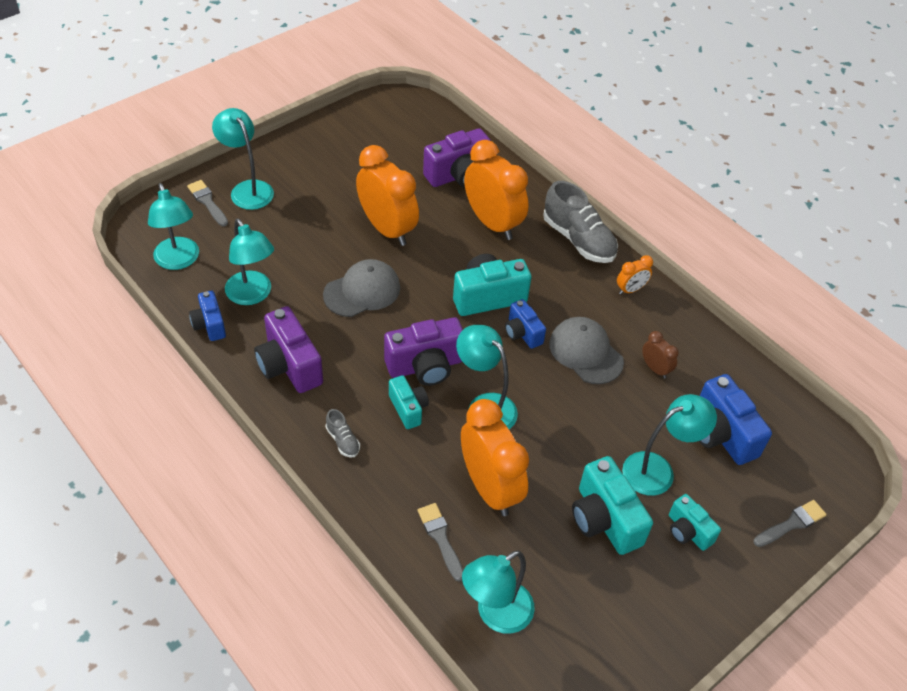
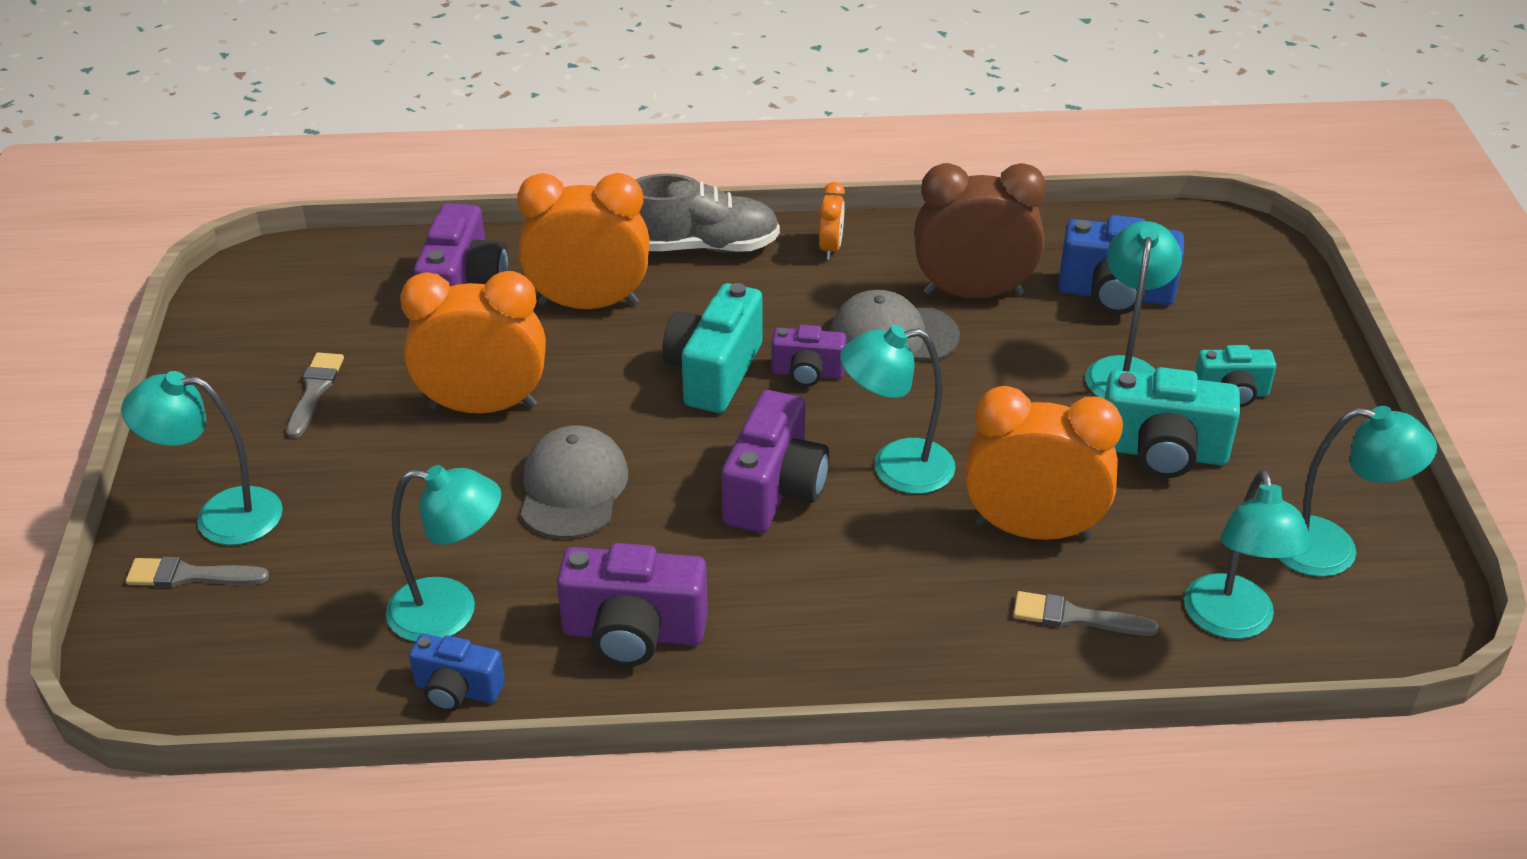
camera: 50 degrees left, 10 degrees down
turquoise lamp [148,183,199,270] -> turquoise lamp moved to [1278,406,1437,577]
grey shoe [326,409,360,458] -> none
turquoise camera [389,375,429,429] -> none
blue camera [505,299,546,349] -> purple camera [771,325,846,387]
brown clock [642,331,678,379] -> brown clock [914,163,1046,299], size x2.18
grey brush [754,500,827,547] -> grey brush moved to [286,352,344,438]

